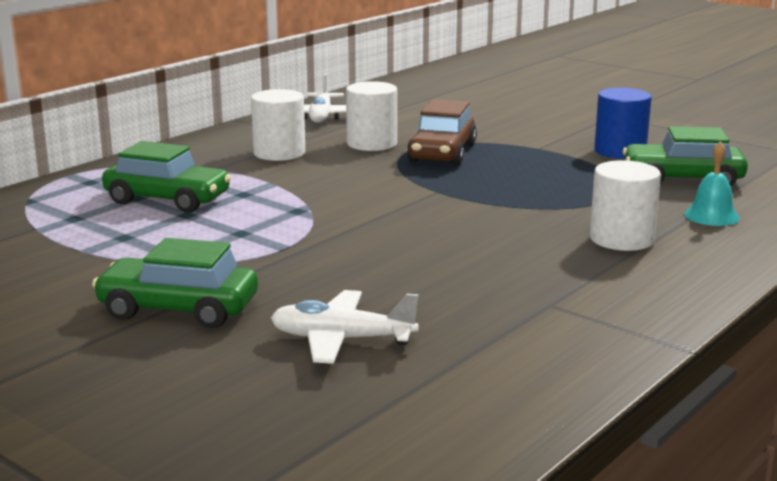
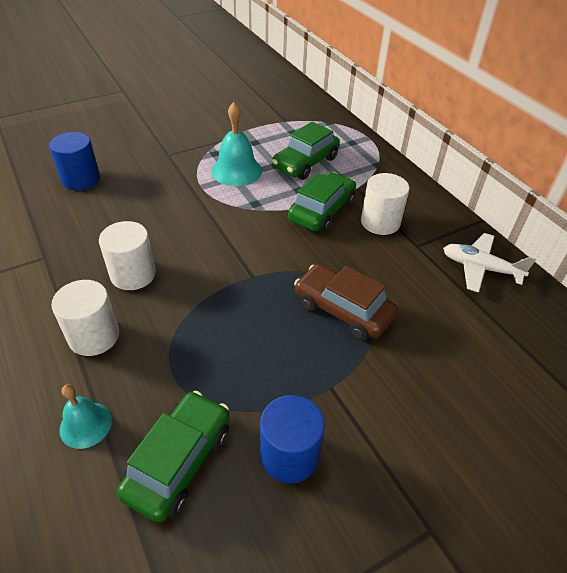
camera: 110 degrees right, 25 degrees up
green car [92,238,258,328] -> green car moved to [288,172,356,233]
white plane [271,290,419,364] -> blue cylinder [49,132,100,190]
white cylinder [346,81,397,151] -> white cylinder moved to [99,221,156,290]
none -> turquoise bell [211,102,262,186]

